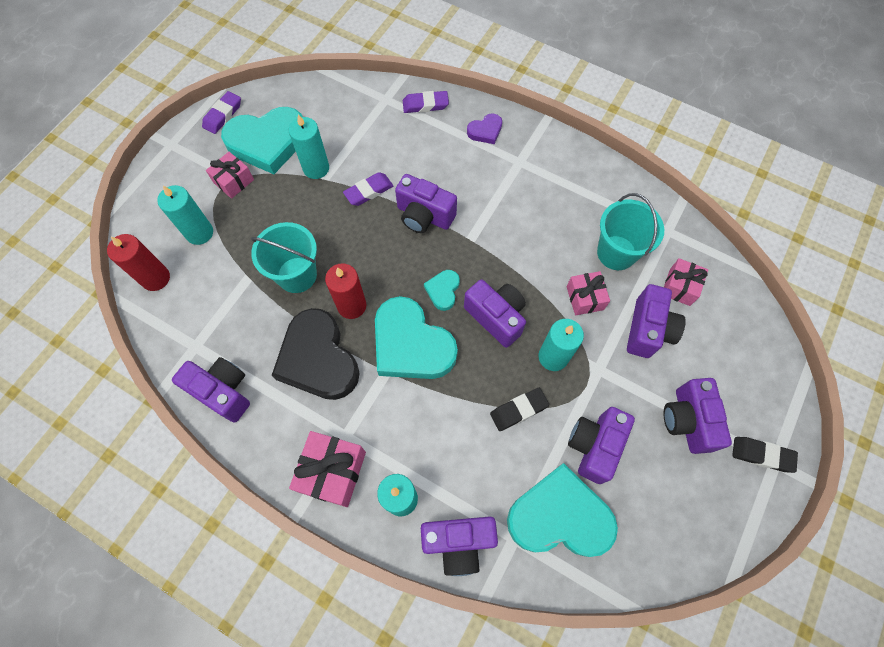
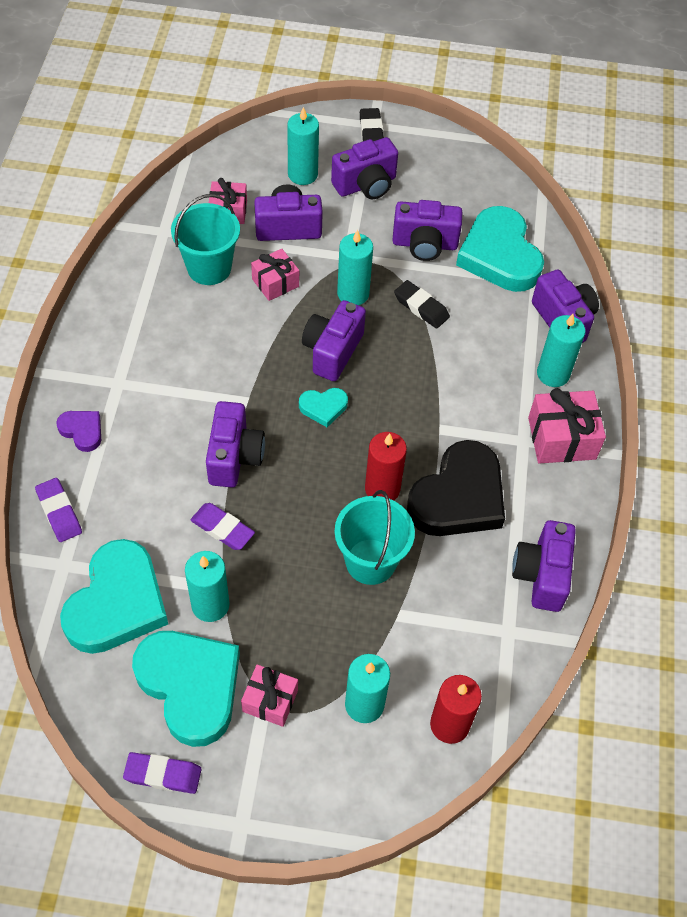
camera: 115 degrees left, 10 degrees down
turquoise heart [375,296,458,379] -> turquoise heart moved to [60,539,168,654]
none -> turquoise candle [287,107,319,185]

